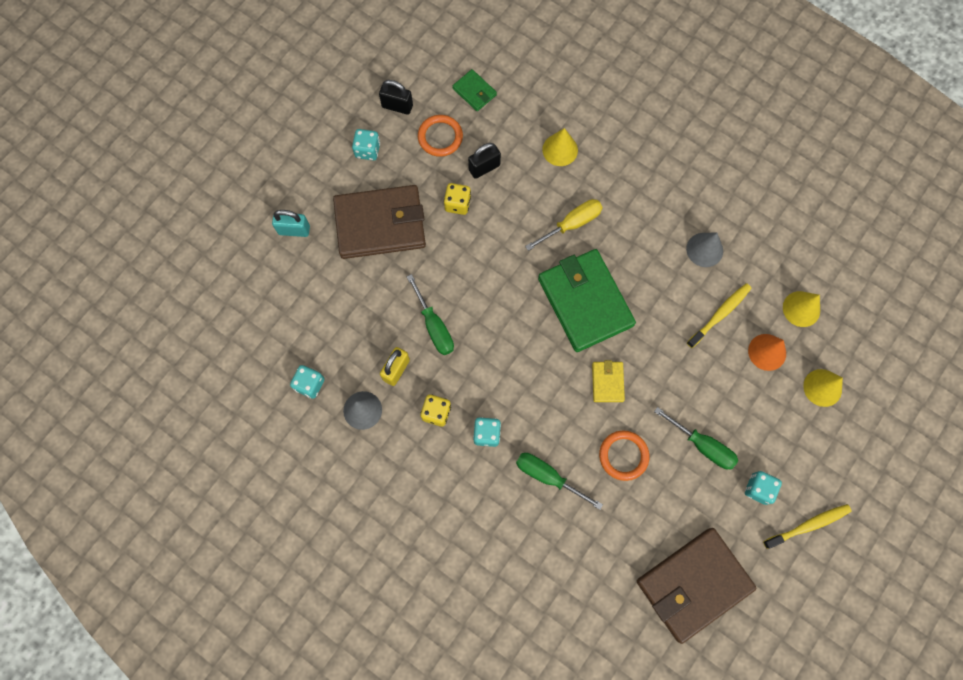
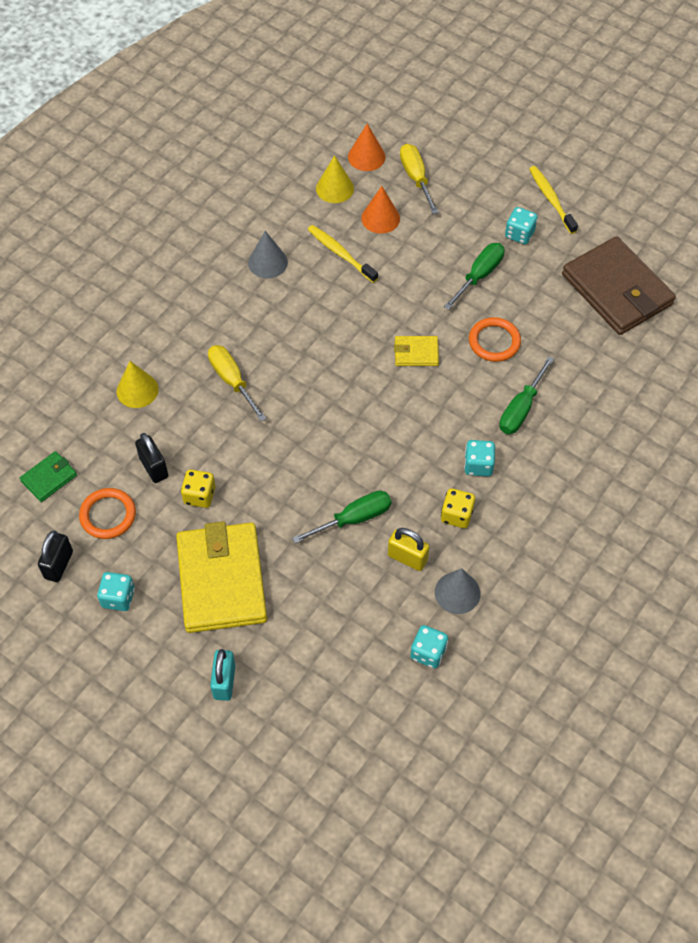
camera: 90 degrees left, 15 degrees down
brown wallet [333,185,426,259] -> yellow wallet [176,521,267,633]
green wallet [538,249,636,352] -> none
yellow cone [803,369,843,407] -> yellow screwdriver [400,144,439,214]
none -> orange cone [348,123,386,171]

